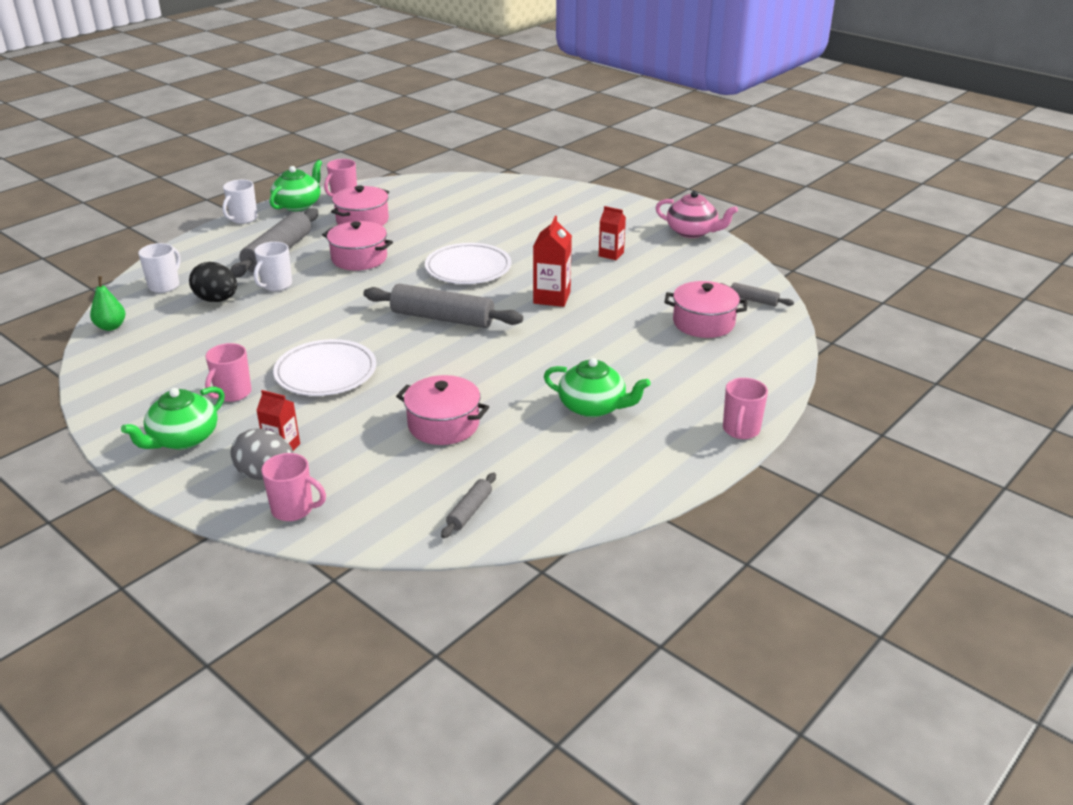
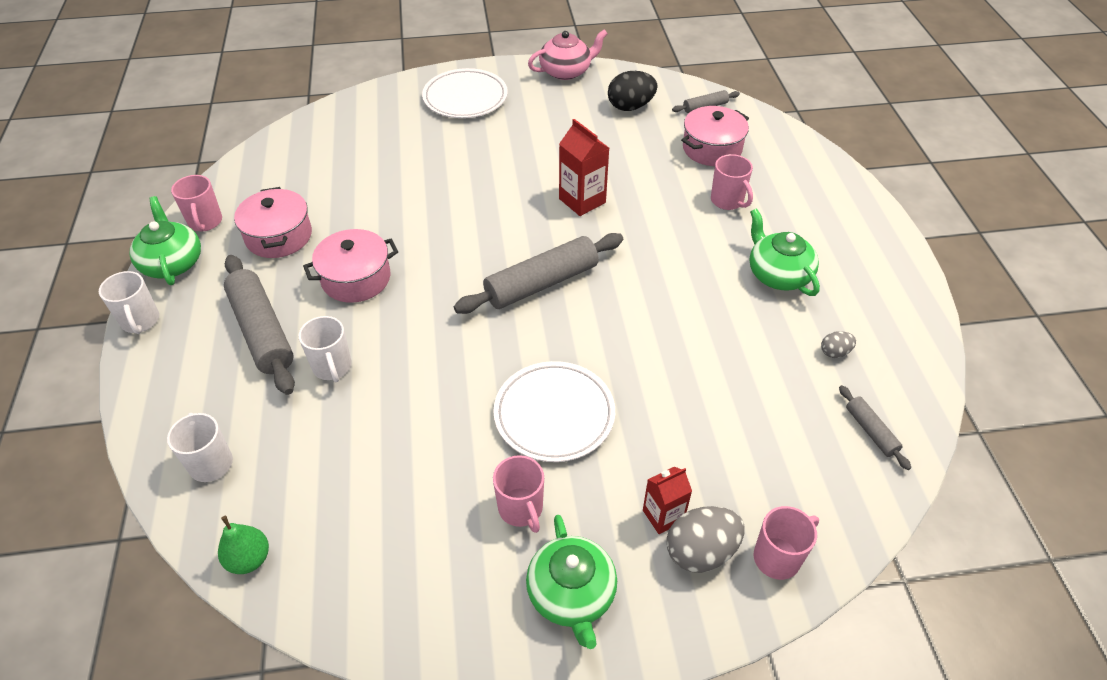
camera: 50 degrees left, 15 degrees up
black egg [189,262,237,302] -> black egg moved to [608,71,657,111]
pink pot [396,375,489,445] -> none
white plate [425,243,511,284] -> white plate moved to [422,68,508,118]
green teapot [544,358,651,417] -> green teapot turned 90 degrees counterclockwise [750,209,820,296]
red carton [599,206,626,260] -> none
pink mug [723,378,768,439] -> pink mug moved to [711,154,753,210]
none -> grey egg [821,331,856,358]

